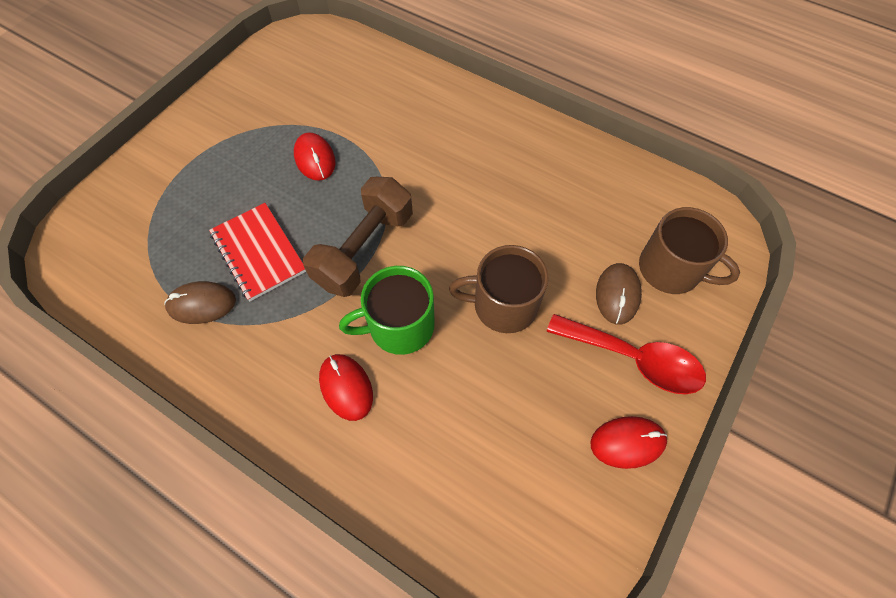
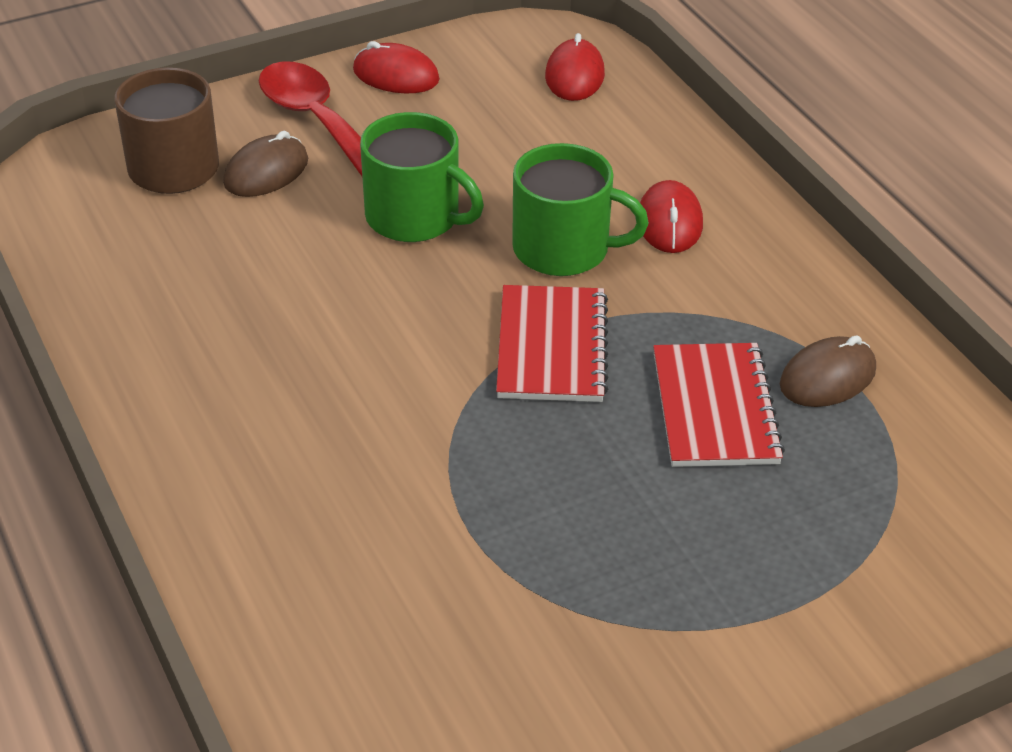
camera: 150 degrees left, 20 degrees down
brown mouse [164,281,236,324] -> brown mouse turned 60 degrees counterclockwise [780,335,876,407]
red mouse [294,132,336,181] -> red mouse moved to [545,33,605,101]
brown dumbbell [303,177,413,297] -> red notebook [496,285,608,402]
brown mug [449,245,548,333] -> green mug [360,112,484,242]

